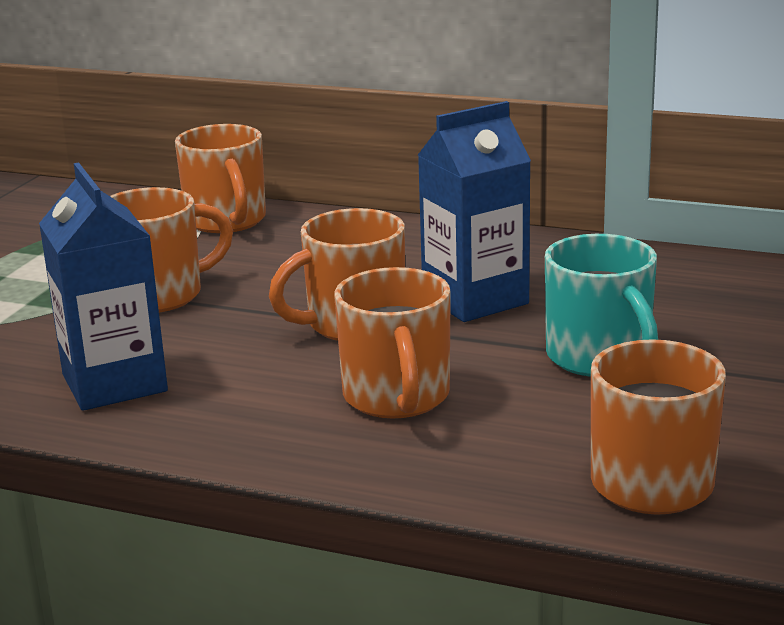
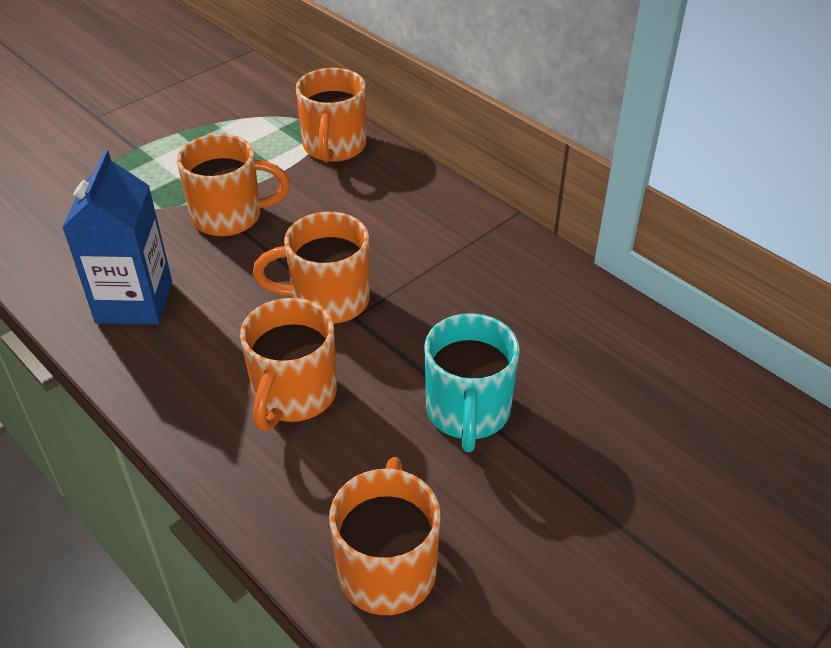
camera: 25 degrees right, 20 degrees up
blue carton [418,101,531,322] -> none

